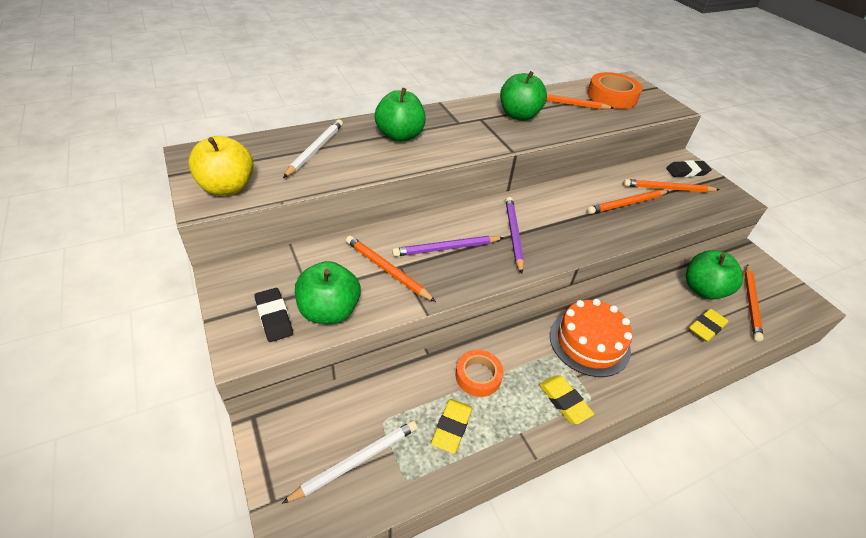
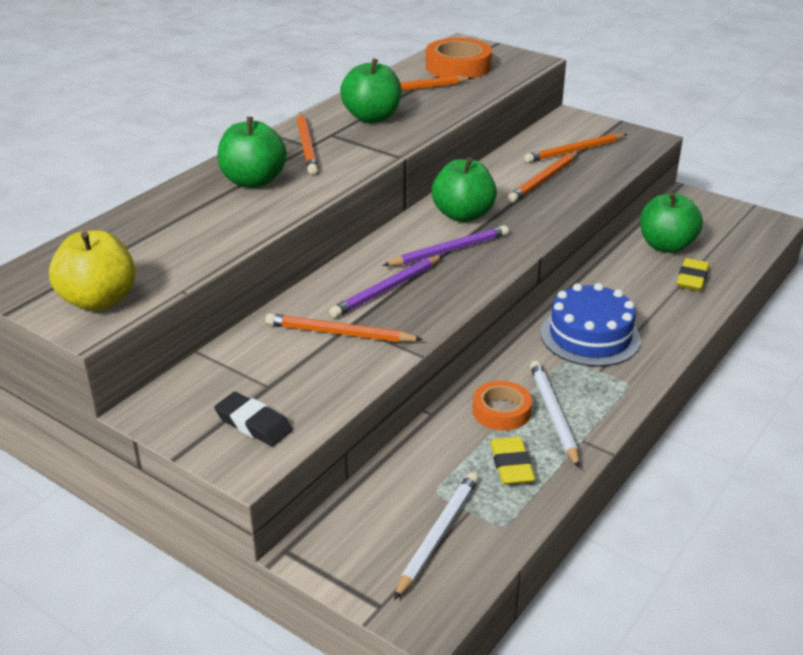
camera: 25 degrees left, 10 degrees down
white pencil [283,119,343,178] -> white pencil moved to [530,361,580,468]
green apple [295,261,361,324] -> green apple moved to [432,157,497,222]
purple pencil [506,197,524,274] -> purple pencil turned 90 degrees clockwise [383,225,509,266]
yellow eraser [539,375,594,424] -> none
orange cake [550,299,632,377] -> blue cake [541,283,641,367]
black eraser [666,160,712,177] -> none
orange pencil [745,264,764,341] -> orange pencil moved to [297,112,318,175]

